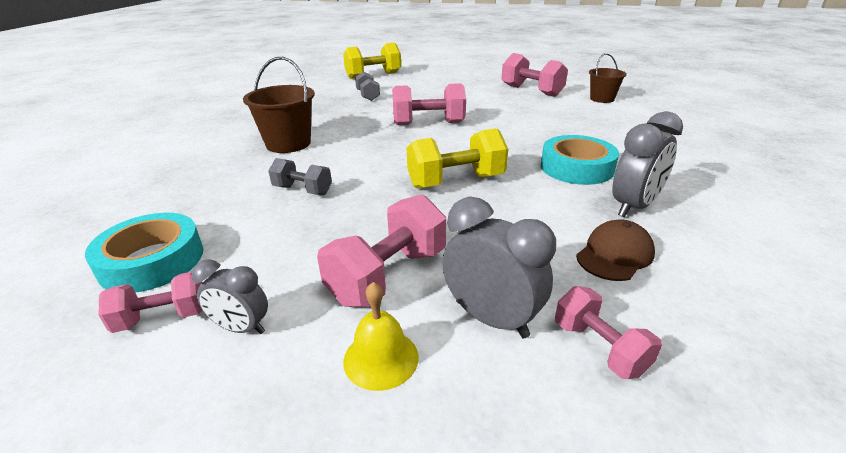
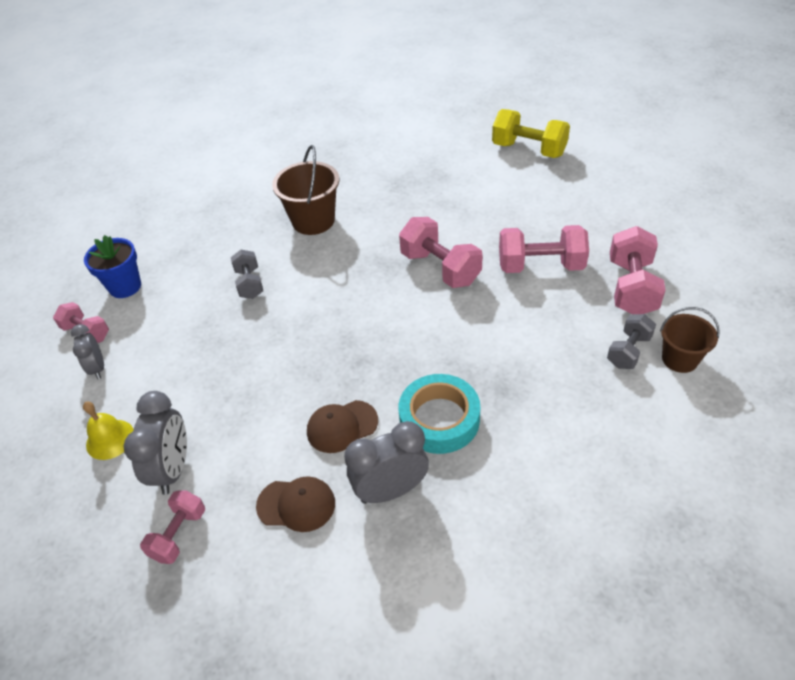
camera: 55 degrees right, 15 degrees up
turquoise tape [85,213,203,292] -> blue flower pot [84,235,141,298]
pink dumbbell [317,194,446,307] -> pink dumbbell moved to [499,225,589,273]
grey dumbbell [355,72,380,101] -> grey dumbbell moved to [607,314,656,369]
yellow dumbbell [407,128,508,189] -> none
grey clock [612,111,683,217] -> grey clock turned 150 degrees clockwise [344,421,429,504]
none -> brown cap [307,400,378,453]

